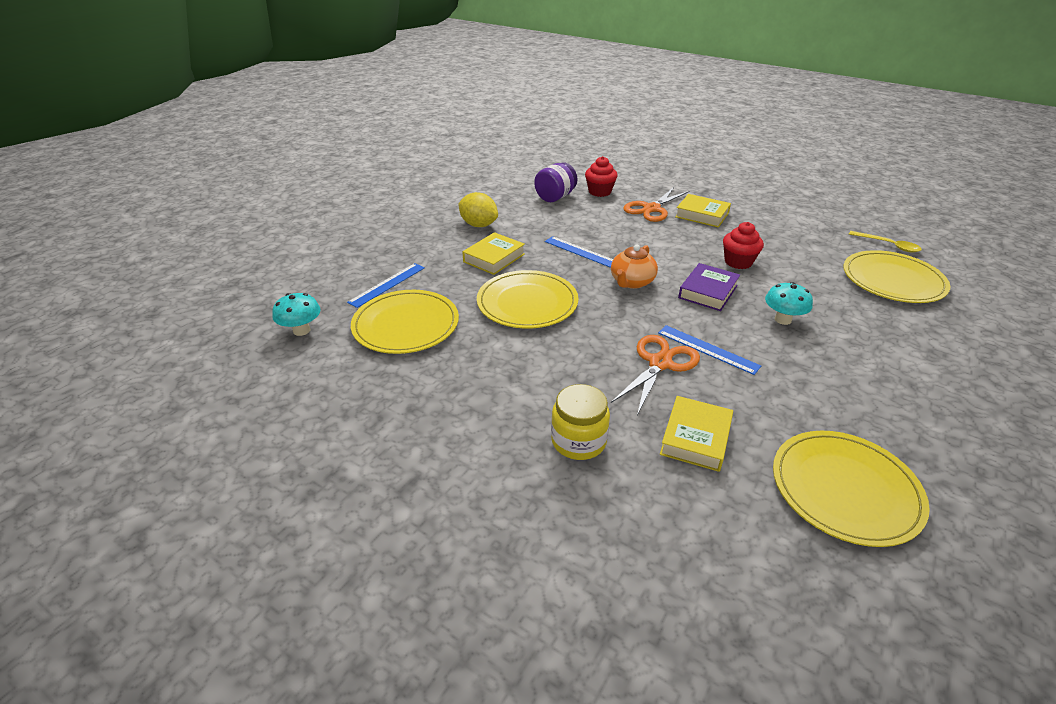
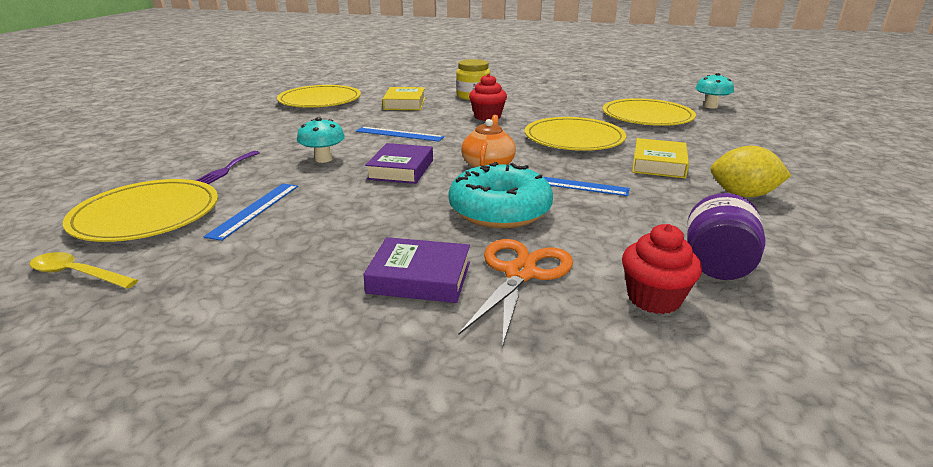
camera: 160 degrees right, 10 degrees down
blue ruler [347,263,425,308] -> blue ruler moved to [204,183,298,241]
orange scissors [611,335,700,415] -> none
yellow book [675,194,731,228] -> purple book [363,237,470,303]
red cupcake [723,222,764,269] -> red cupcake moved to [469,74,507,121]
none -> purple fork [195,151,260,184]
none -> turquoise donut [448,162,553,228]

